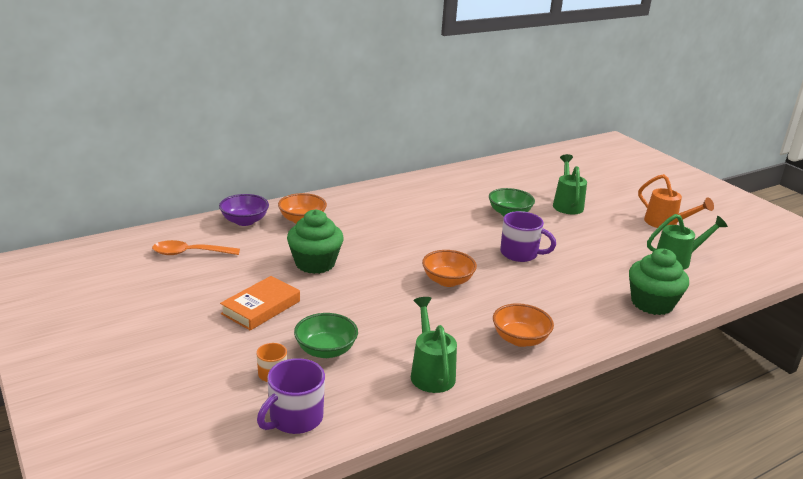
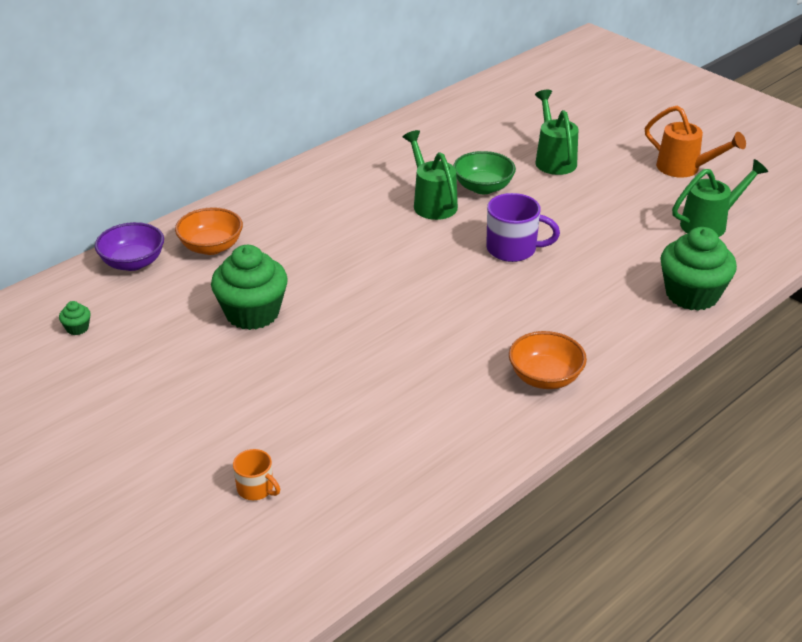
camera: 10 degrees left, 10 degrees up
orange spoon [152,240,240,255] -> green cupcake [59,301,91,335]
orange book [220,276,300,330] -> none
purple mug [257,358,325,434] -> none
green bowl [294,313,358,358] -> none
green watering can [411,297,457,393] -> green watering can moved to [403,130,458,220]
orange bowl [422,250,477,287] -> none

